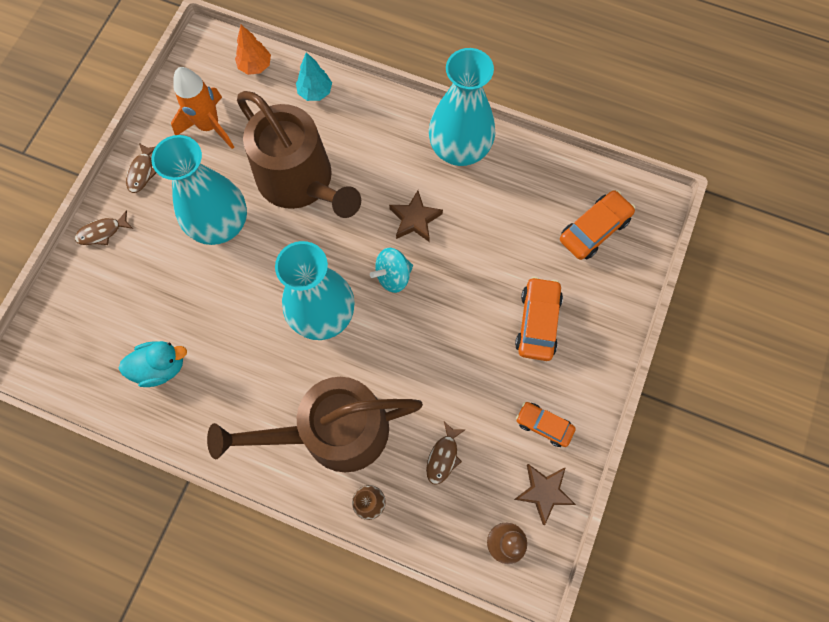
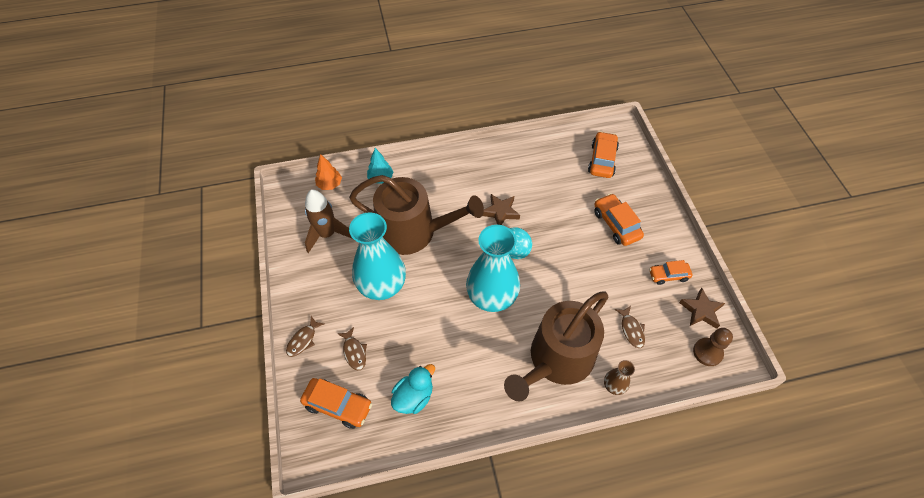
camera: 35 degrees left, 15 degrees down
brown fish [126,143,156,193] -> brown fish moved to [337,327,367,371]
orange rocket [171,67,234,149] -> brown rocket [305,190,353,253]
turquoise vase [429,48,495,166] -> none
none -> orange car [300,378,372,429]

